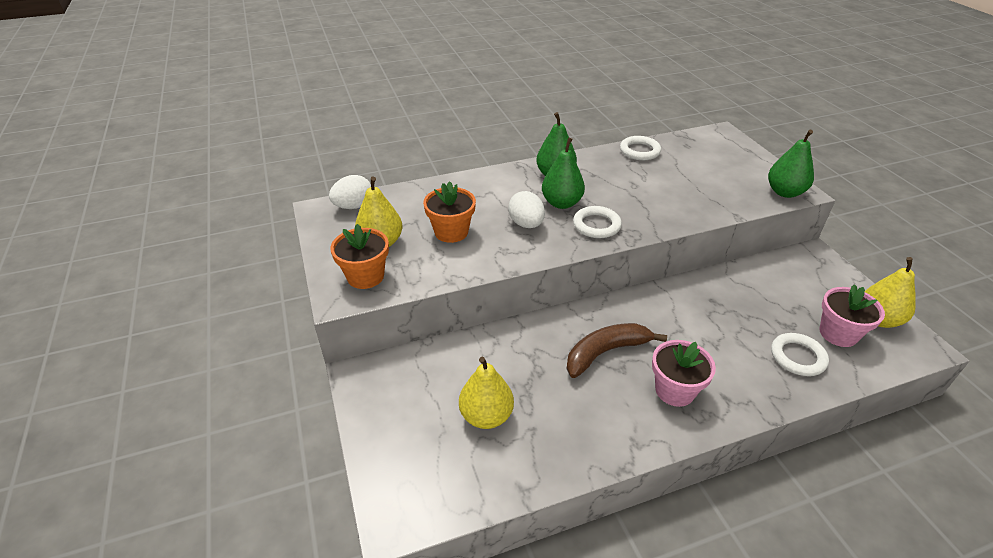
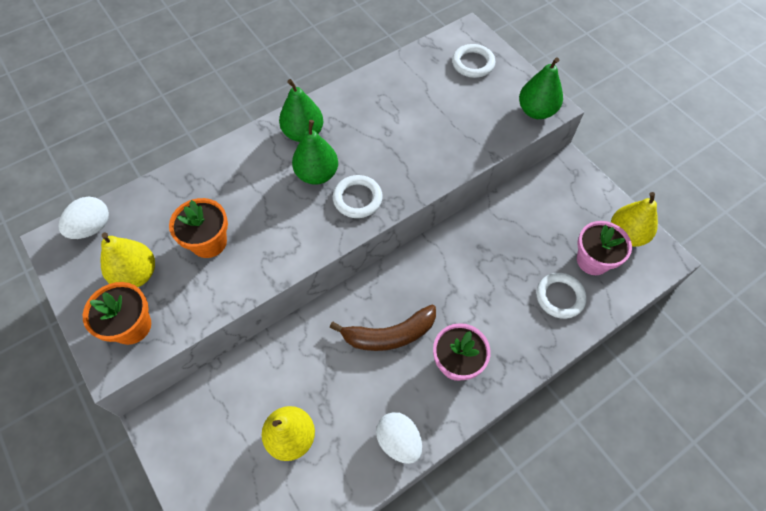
camera: 15 degrees left, 20 degrees up
white egg [508,191,545,228] -> white egg moved to [376,412,422,464]
brown banana [567,323,667,378] -> brown banana turned 150 degrees counterclockwise [329,305,436,351]
white ring [620,136,661,160] -> white ring moved to [452,44,495,78]

